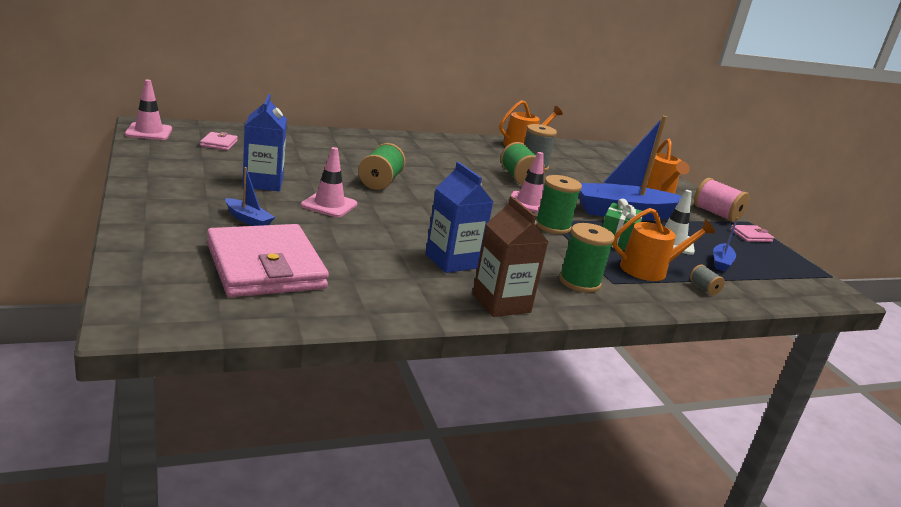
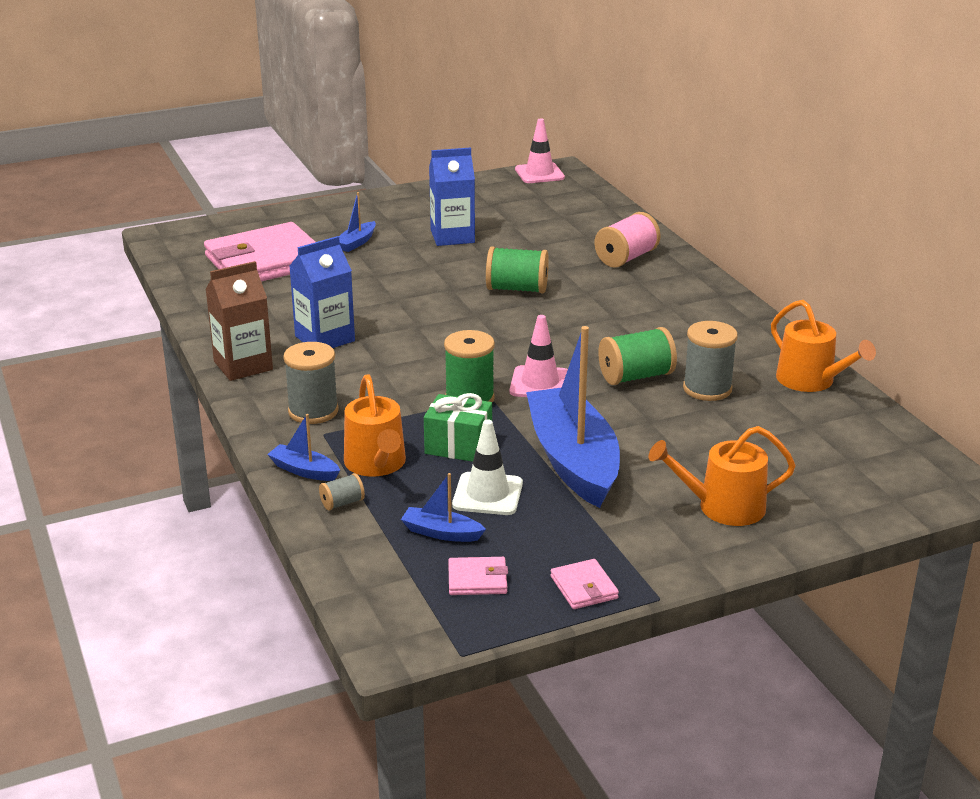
camera: 90 degrees right, 5 degrees up
pink wallet [200,132,238,151] -> pink wallet moved to [448,557,508,595]
pink traffic cone [301,147,358,217] -> none
green spool [559,223,615,293] -> grey spool [283,342,339,424]
pink spool [694,178,750,223] -> pink spool moved to [594,212,661,268]
none -> blue boat [267,414,340,481]

